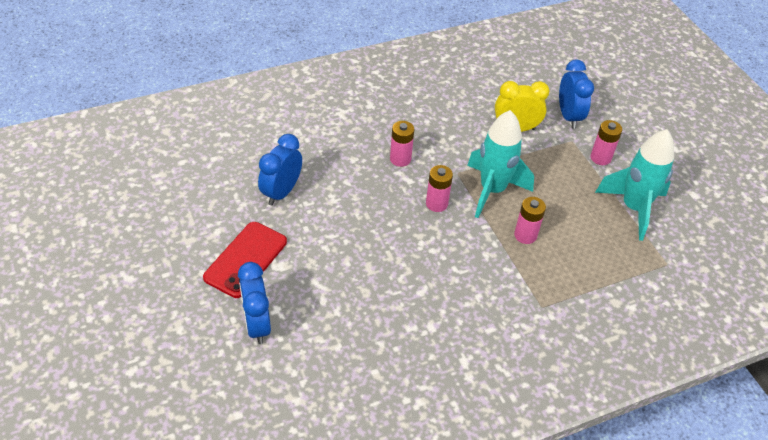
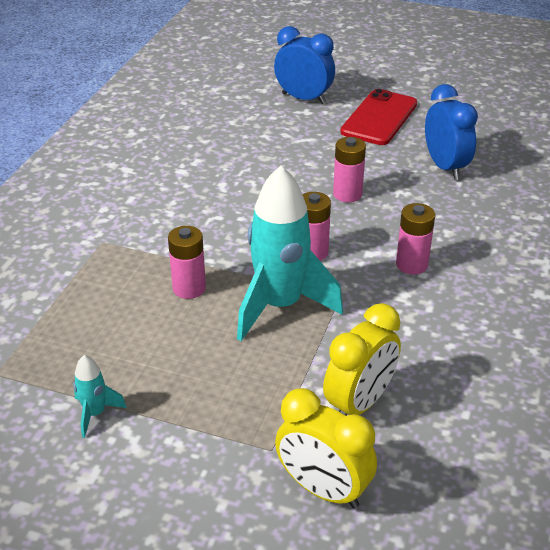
camera: 135 degrees right, 10 degrees down
red phone [203,222,287,298] -> red phone turned 45 degrees clockwise [341,89,417,145]
blue clock [559,59,594,129] -> yellow clock [275,388,377,508]
pink battery [590,120,622,165] -> pink battery moved to [333,137,366,202]
turquoise rocket [595,129,674,241] -> turquoise rocket [73,355,127,438], size x0.44

